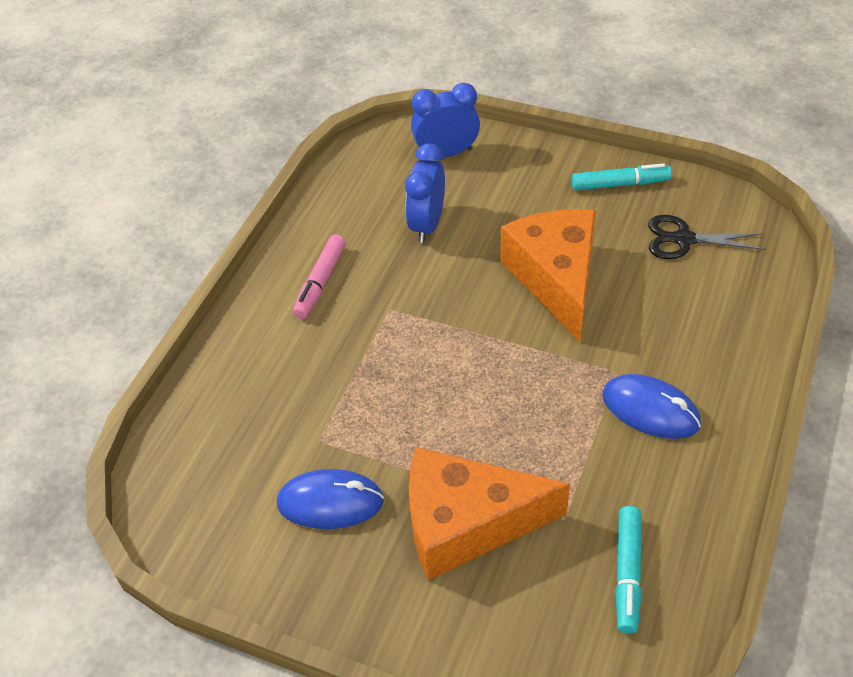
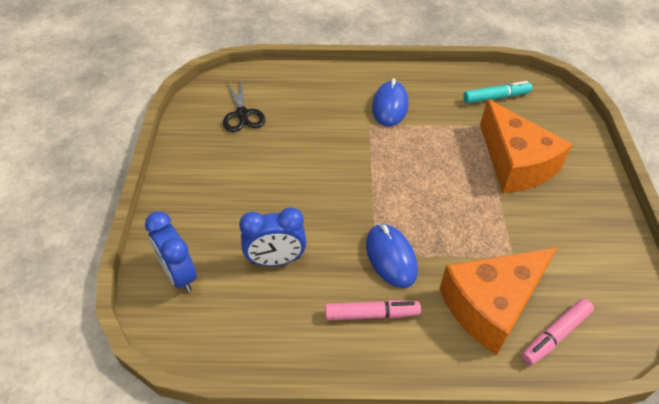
camera: 115 degrees left, 0 degrees up
blue mouse [277,469,384,529] -> blue mouse moved to [366,224,418,288]
orange cheese [501,209,596,342] -> orange cheese moved to [439,248,557,355]
turquoise marker [572,163,672,191] -> none
none -> pink marker [521,299,594,366]

